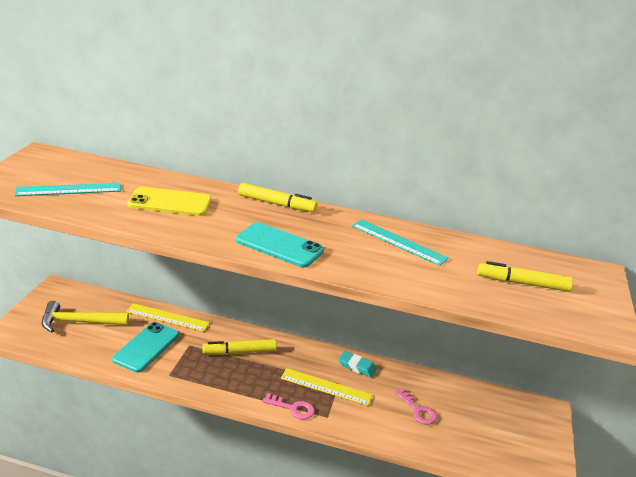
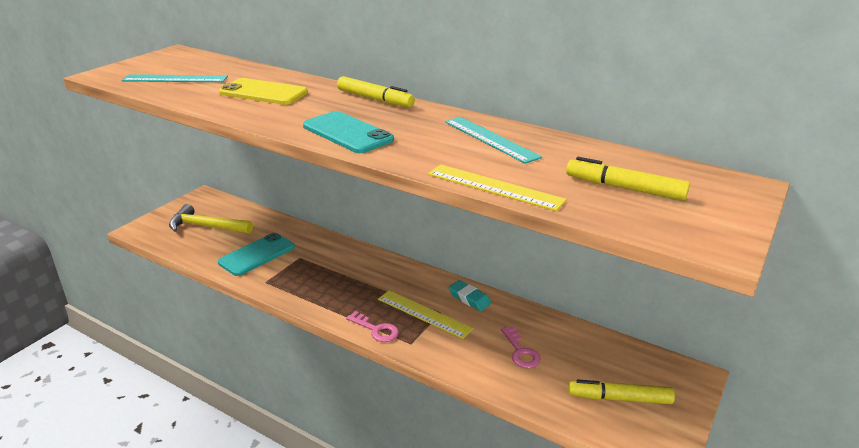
camera: 20 degrees right, 0 degrees up
yellow ruler [126,303,210,332] -> yellow ruler moved to [428,164,567,211]
yellow marker [203,339,277,355] -> yellow marker moved to [568,380,675,404]

